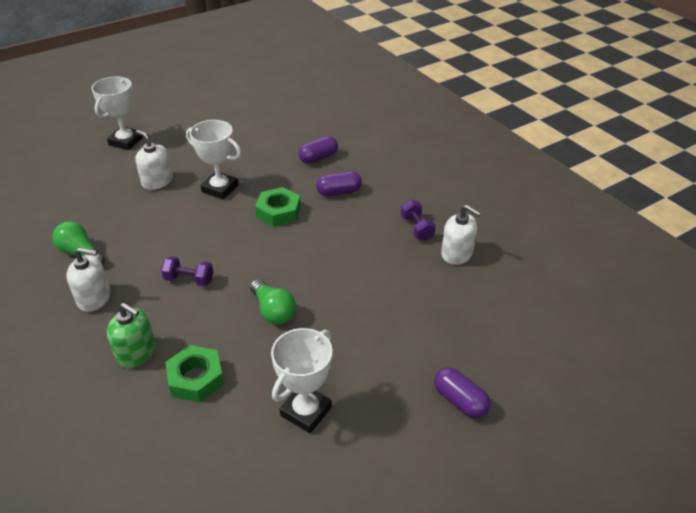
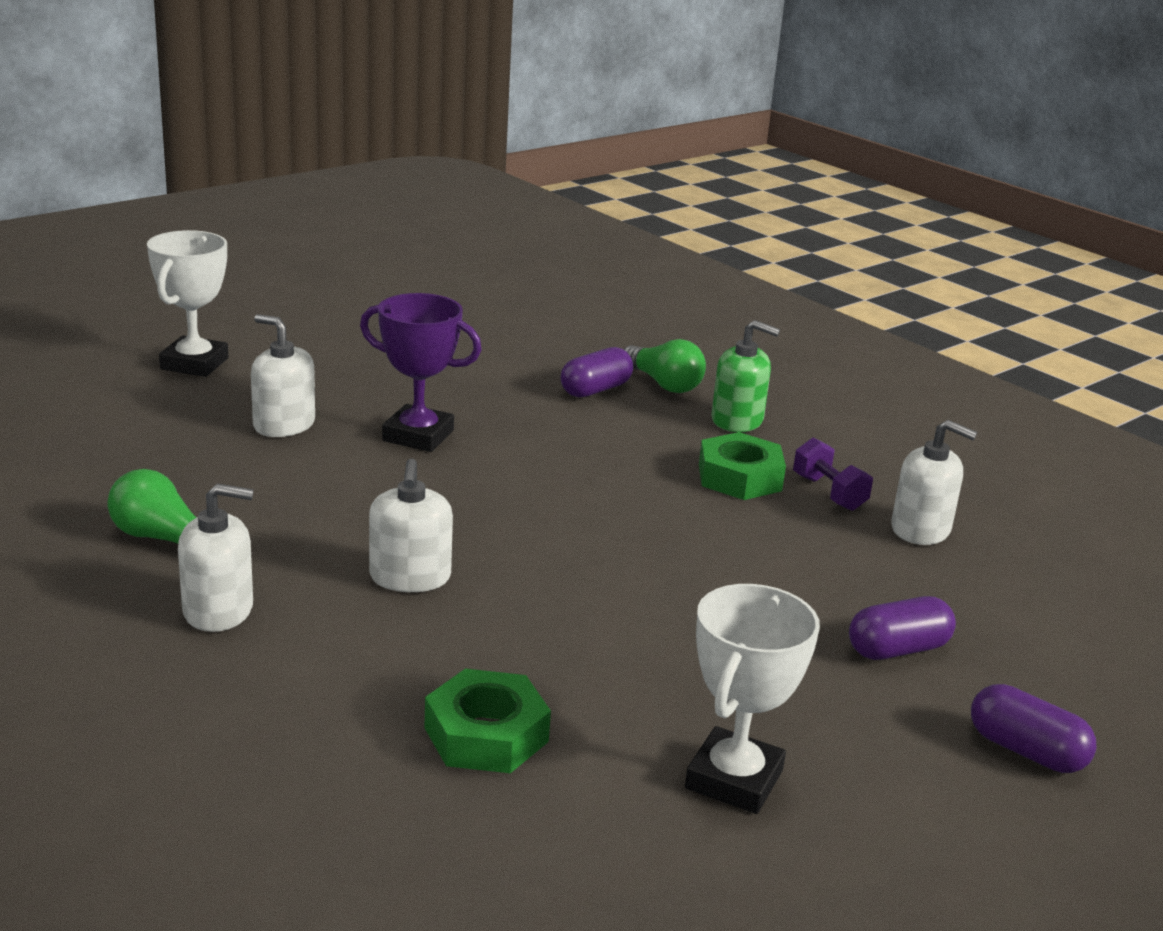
camera: 10 degrees left, 15 degrees down
green soap dispenser [107,303,156,368] -> green soap dispenser moved to [711,320,780,432]
purple dumbbell [161,256,213,286] -> white soap dispenser [369,458,453,592]
white trophy [186,120,241,200] -> purple trophy [360,293,482,452]
green light bulb [250,279,296,324] -> green light bulb moved to [624,339,706,393]
green nut [255,187,301,227] -> green nut moved to [699,432,786,500]
purple capsule [316,171,362,196] -> purple capsule moved to [849,596,956,660]

